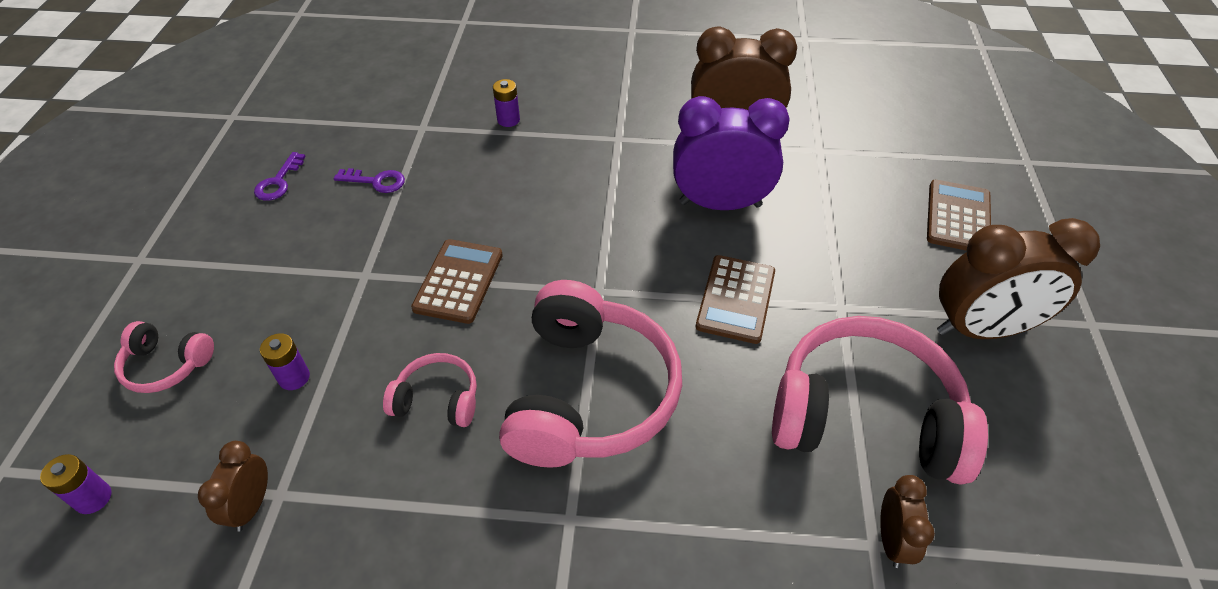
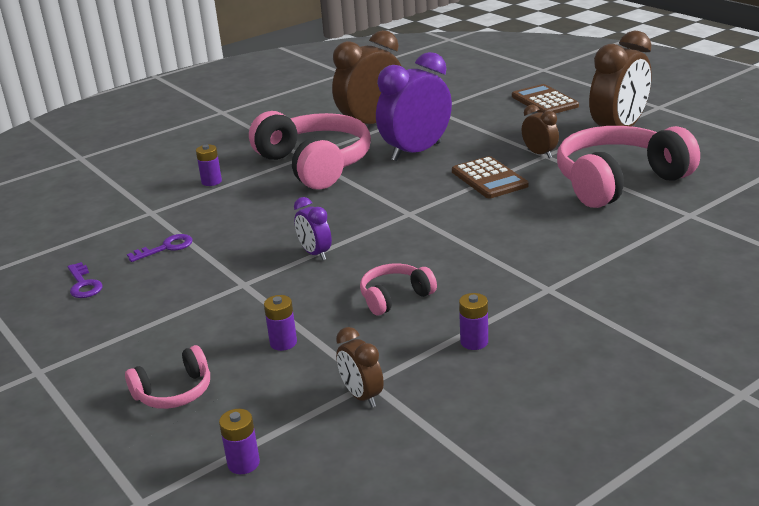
camera: 40 degrees left, 20 degrees down
brown calculator [411,239,503,324] -> purple clock [294,197,332,260]
pink headphones [499,280,682,468] -> pink headphones moved to [249,111,371,190]
brown clock [880,475,935,568] -> brown clock moved to [522,105,559,158]
none -> purple battery [459,293,488,350]

